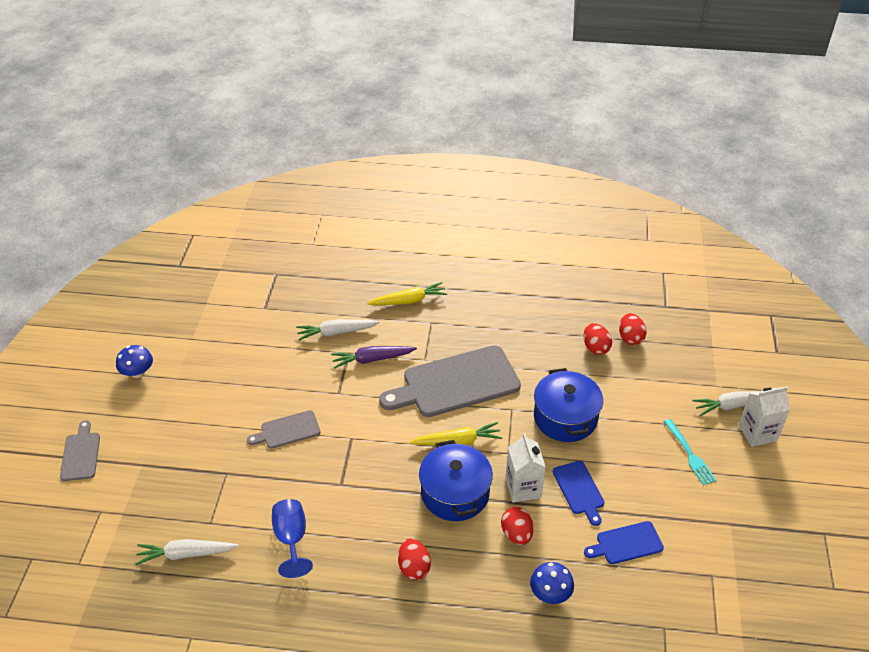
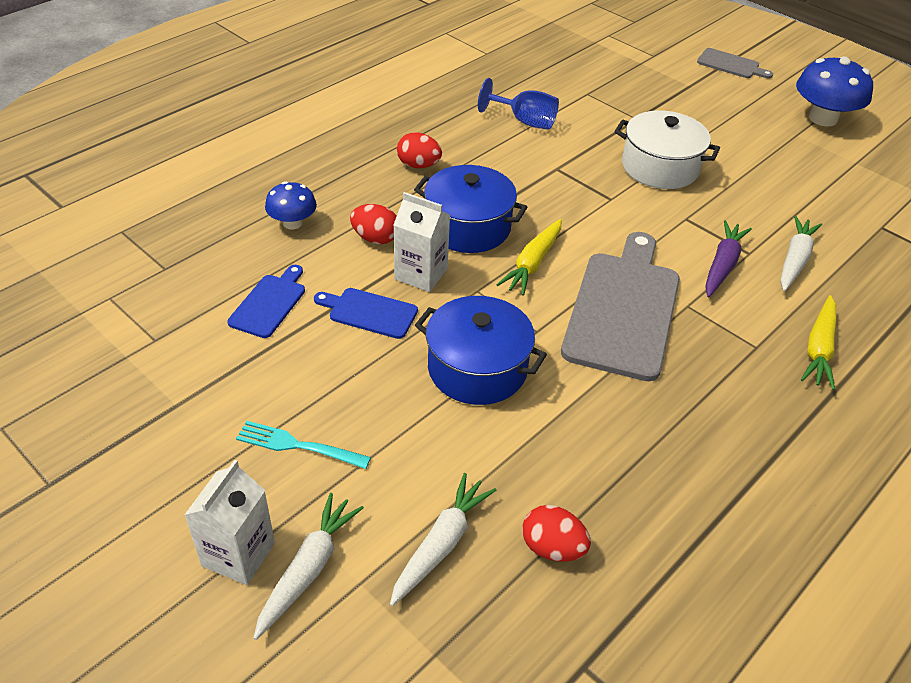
camera: 125 degrees right, 0 degrees up
blue mushroom [116,345,153,378] -> blue mushroom [796,56,873,126], size x1.71
white carrot [135,539,239,565] -> white carrot moved to [390,473,496,606]
grey cutting board [247,410,321,449] -> white pot [614,111,720,189]
red egg [584,323,612,355] -> none

